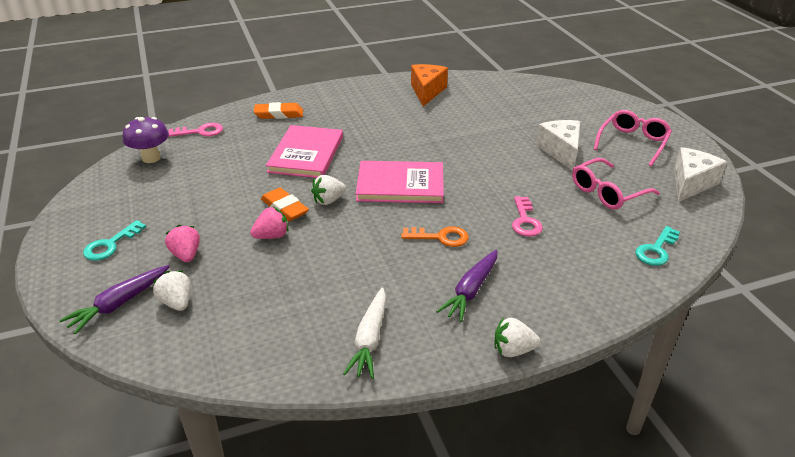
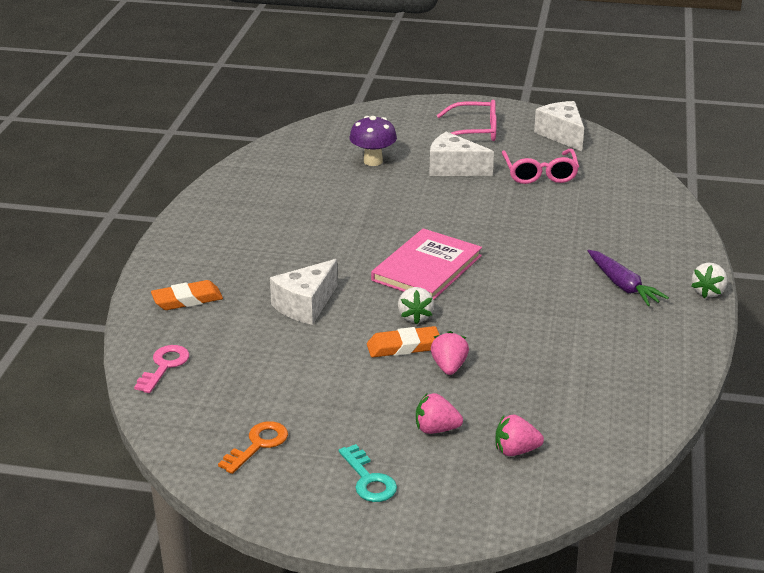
camera: 60 degrees left, 5 degrees down
purple carrot [59,265,170,334] -> none
purple mushroom [123,117,169,163] -> purple mushroom moved to [349,116,397,166]
white strawberry [153,271,190,311] -> pink strawberry [495,414,544,456]
orange eraser [254,102,303,119] -> orange eraser turned 45 degrees clockwise [151,280,223,310]
pink book [266,125,343,178] -> white cheese [270,259,338,325]
white carrot [343,287,386,379] -> none
orange key [401,226,469,247] -> orange key moved to [218,421,288,474]
orange cheese [411,64,448,106] -> none
pink key [512,196,543,237] -> none
pink glasses [594,110,672,166] -> pink glasses turned 120 degrees clockwise [437,100,497,141]
turquoise key [635,226,680,266] -> none

